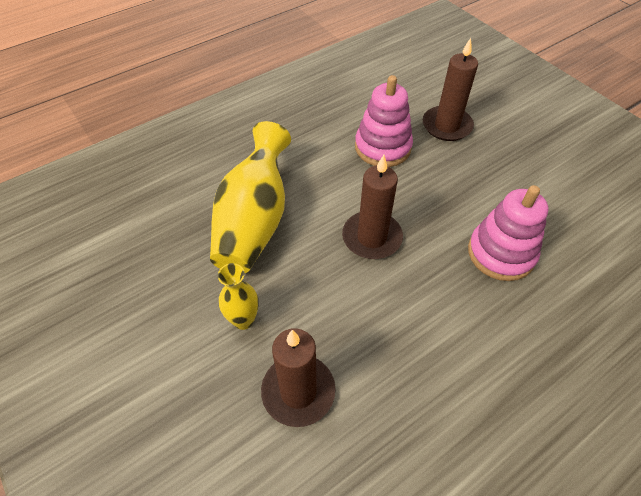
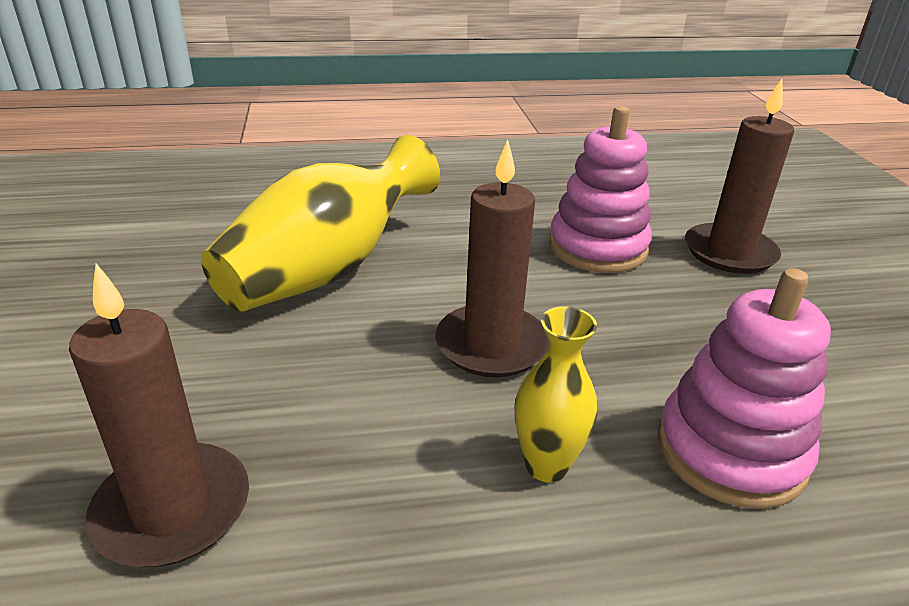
camera: 25 degrees right, 20 degrees down
yellow vase [218,263,259,330] -> yellow vase moved to [515,306,597,482]

